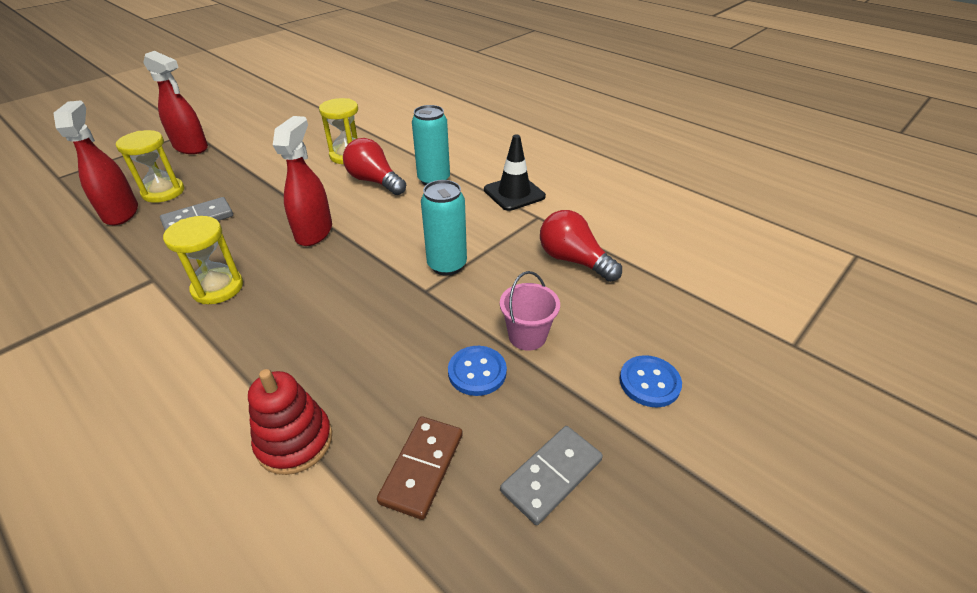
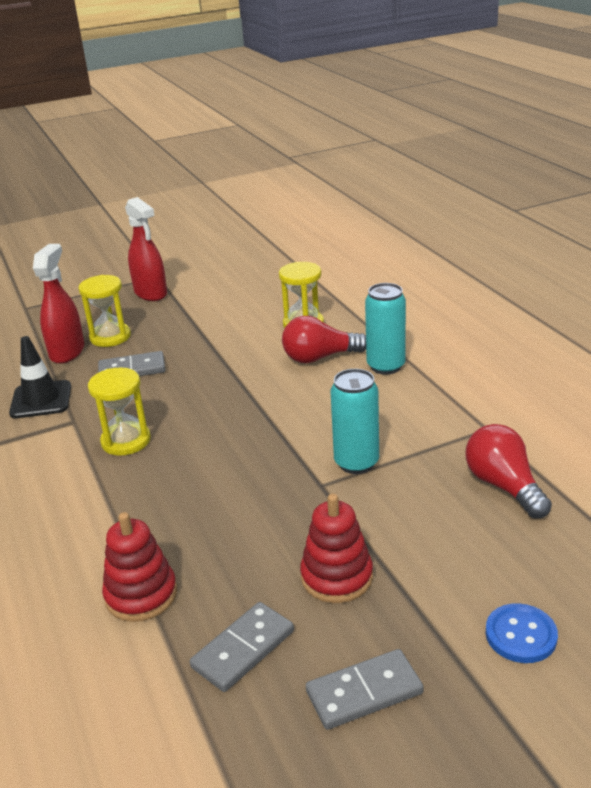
camera: 25 degrees right, 10 degrees down
red spray bottle [273,116,332,246] -> none
red light bulb [343,138,406,195] -> red light bulb turned 75 degrees counterclockwise [282,316,366,363]
brown domino [377,416,463,520] -> grey domino [190,602,294,692]
blue button [448,346,507,396] -> red stacking toy [300,494,373,603]
black traffic cone [484,134,546,211] -> black traffic cone moved to [9,336,71,418]
pink bucket [500,271,560,351] -> none

